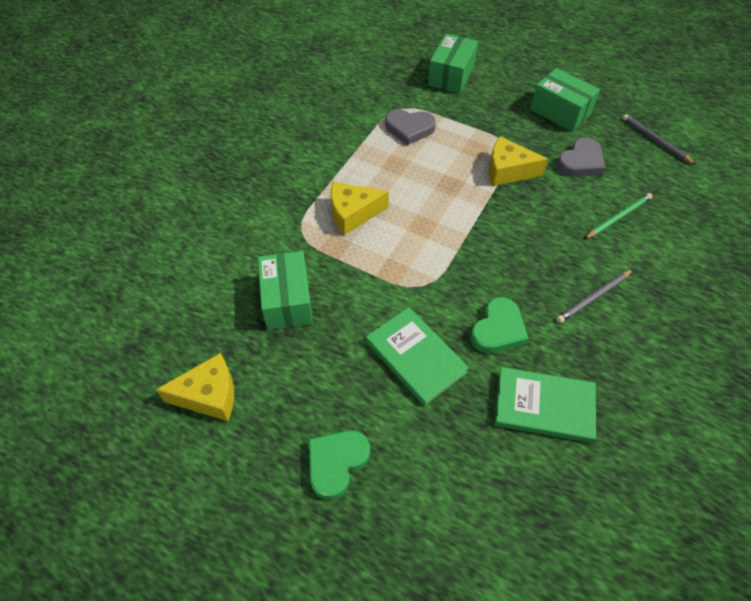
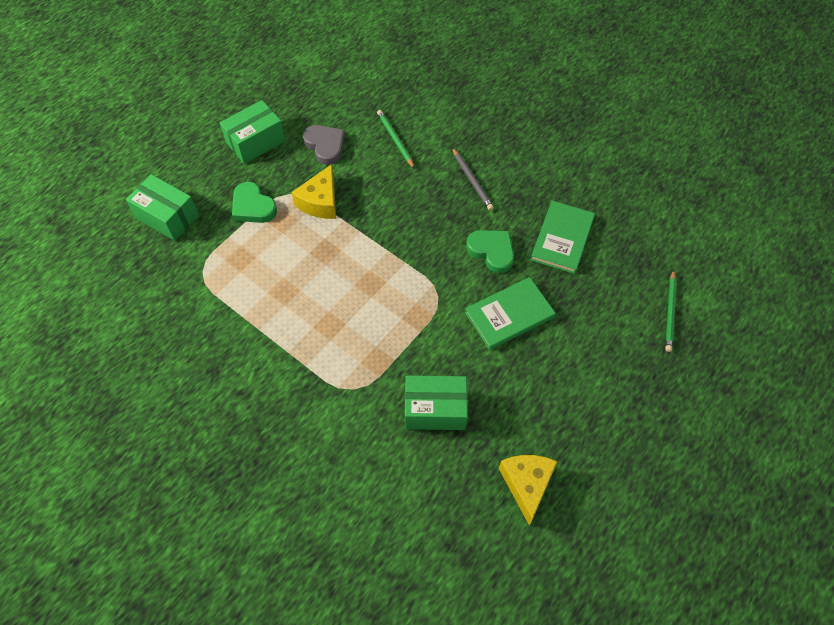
camera: 80 degrees left, 5 degrees up
green heart [308,430,370,500] -> green heart moved to [232,182,277,223]
yellow cheese [331,182,389,235] -> none
grey heart [385,109,436,145] -> none
grey pencil [622,114,696,165] -> none
none -> green pencil [665,269,677,352]

